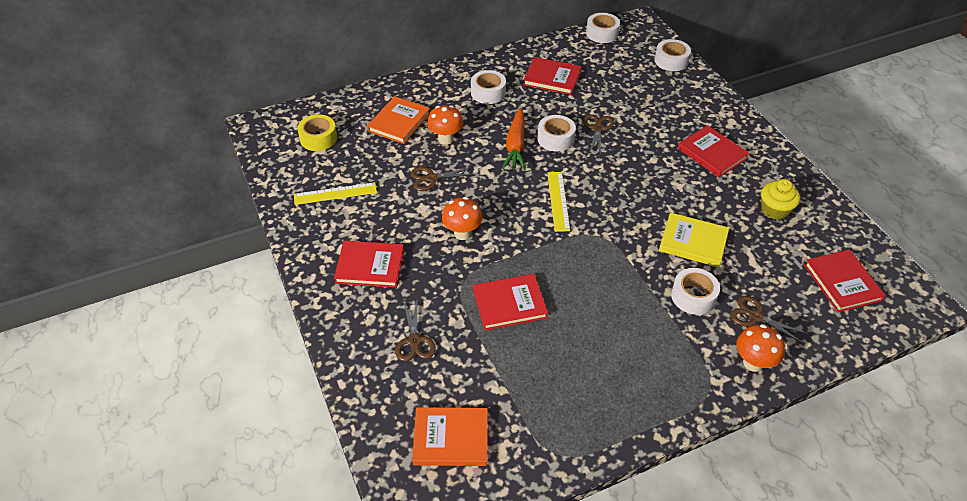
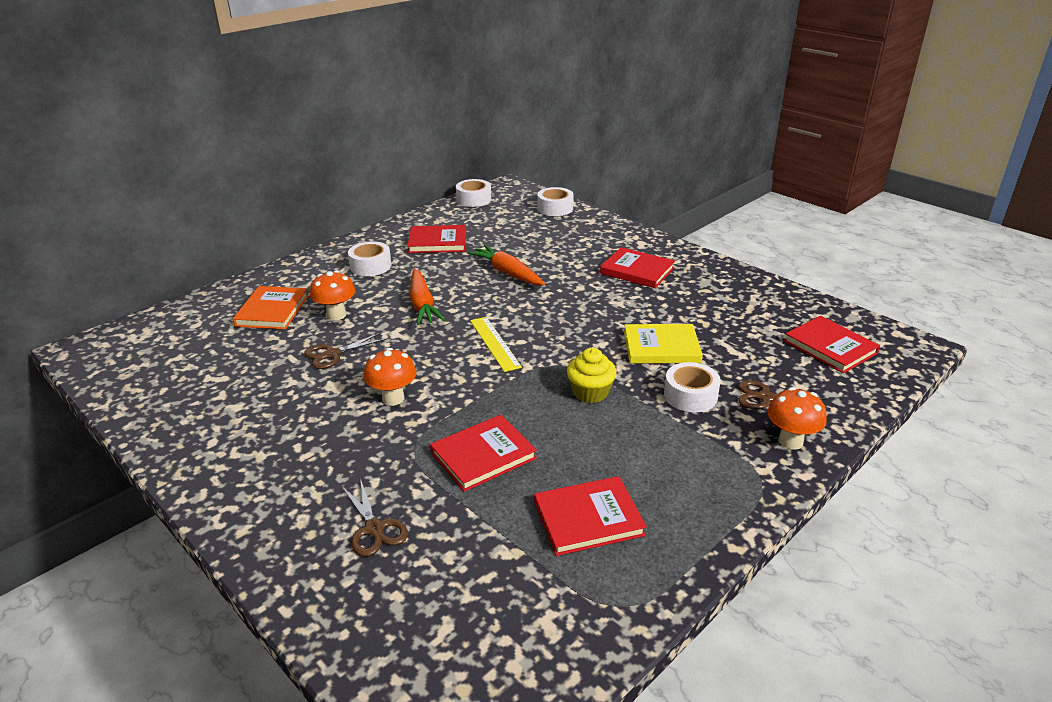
camera: 20 degrees left, 15 degrees down
yellow ruler [294,182,377,205] -> none
yellow tape [297,114,337,151] -> none
red book [334,241,404,288] -> red book moved to [534,476,647,556]
orange book [412,407,488,466] -> none
white tape [537,115,576,152] -> none
brown scissors [583,114,614,155] -> orange carrot [467,245,545,286]
yellow cupcake [761,179,800,220] -> yellow cupcake moved to [567,348,617,403]

